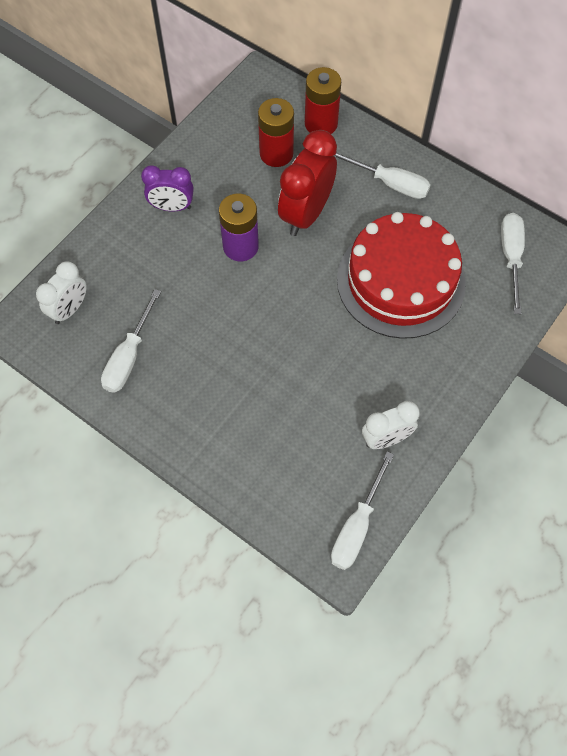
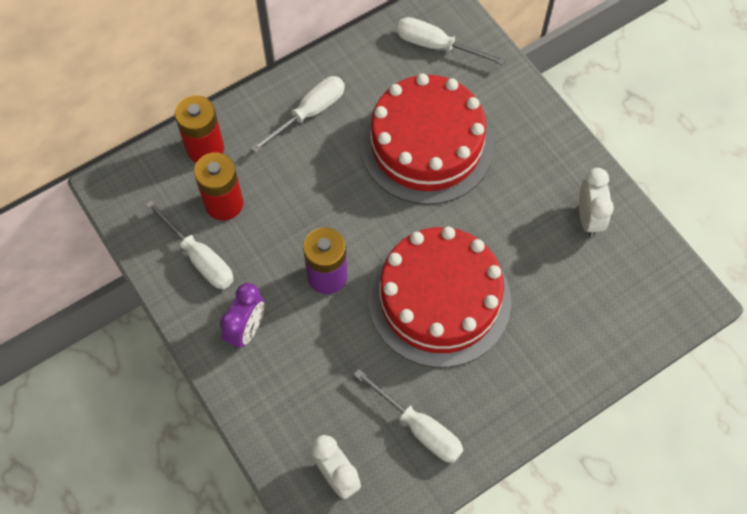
camera: 70 degrees left, 0 degrees up
red clock [278,130,337,236] -> none
white screwdriver [331,451,394,570] -> white screwdriver moved to [146,200,234,289]
none -> red cake [369,227,511,368]

